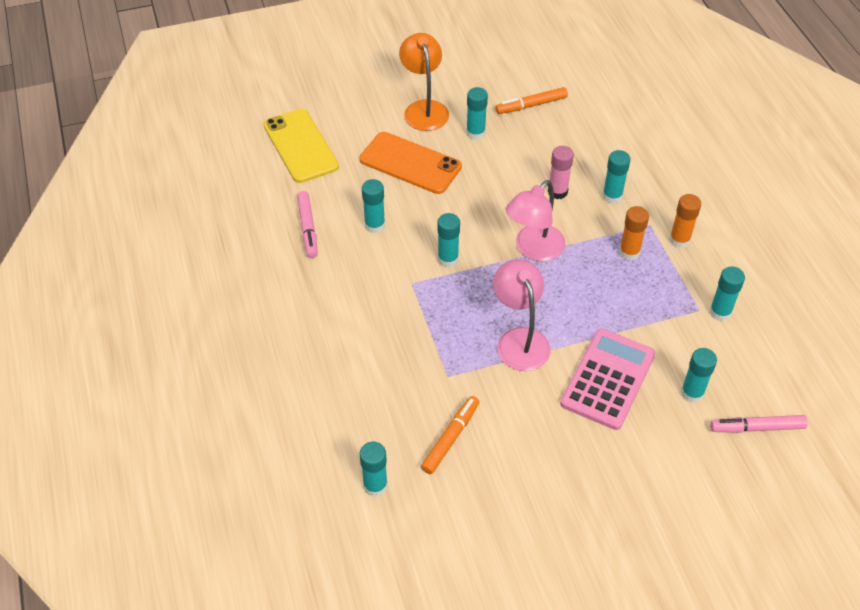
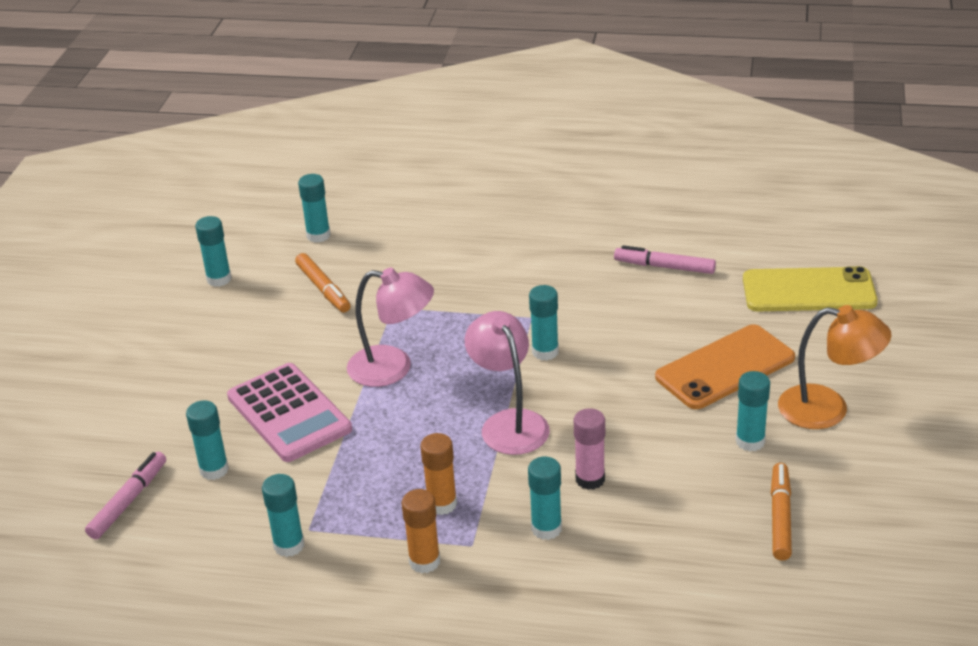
camera: 120 degrees right, 15 degrees down
turquoise glue stick [362,179,385,233] -> turquoise glue stick moved to [195,216,232,287]

